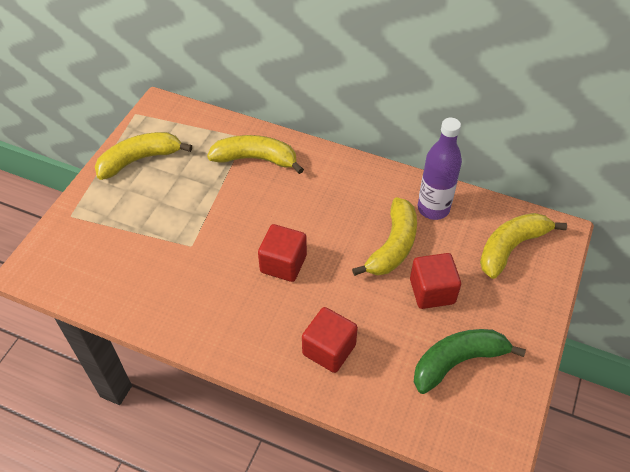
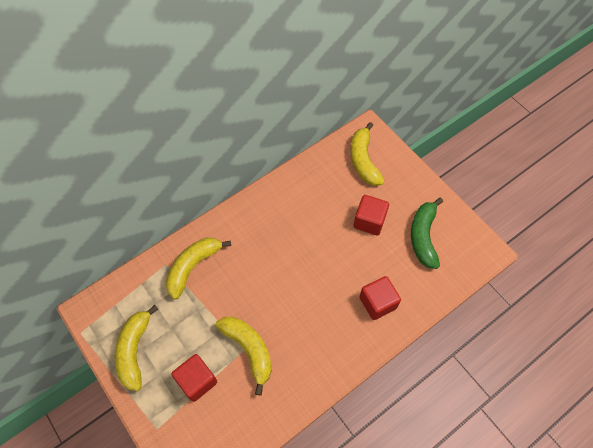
camera: 60 degrees left, 10 degrees up
red cube [258,224,307,282] -> red cube moved to [171,354,217,402]
yellow banana [352,197,417,276] -> yellow banana moved to [215,317,272,395]
purple bottle [418,118,462,220] -> none

